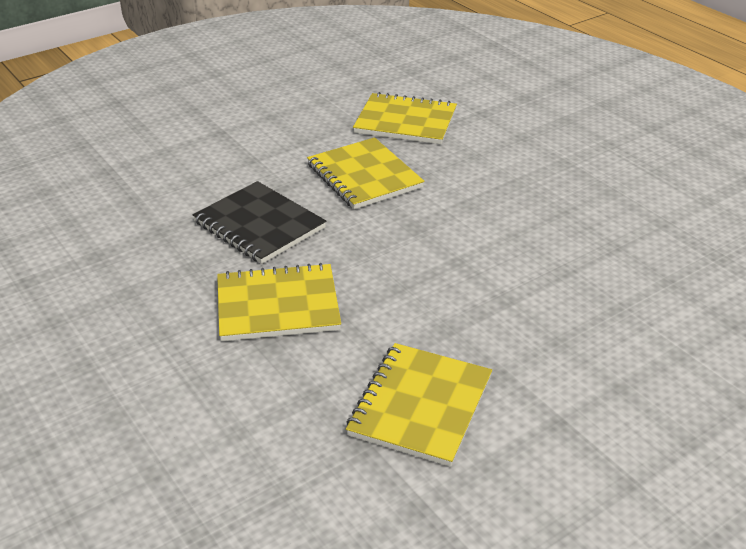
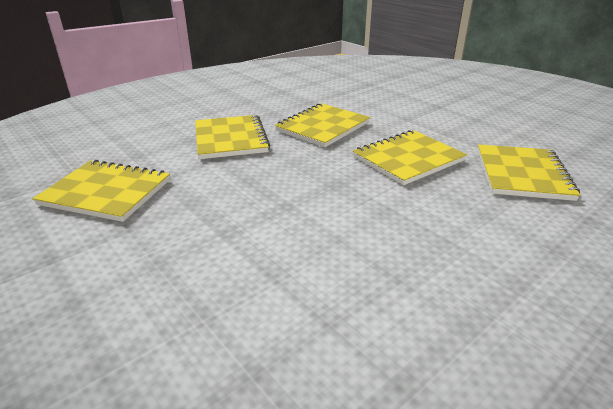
camera: 85 degrees right, 5 degrees down
black notebook [193,181,326,264] -> yellow notebook [275,103,370,147]

